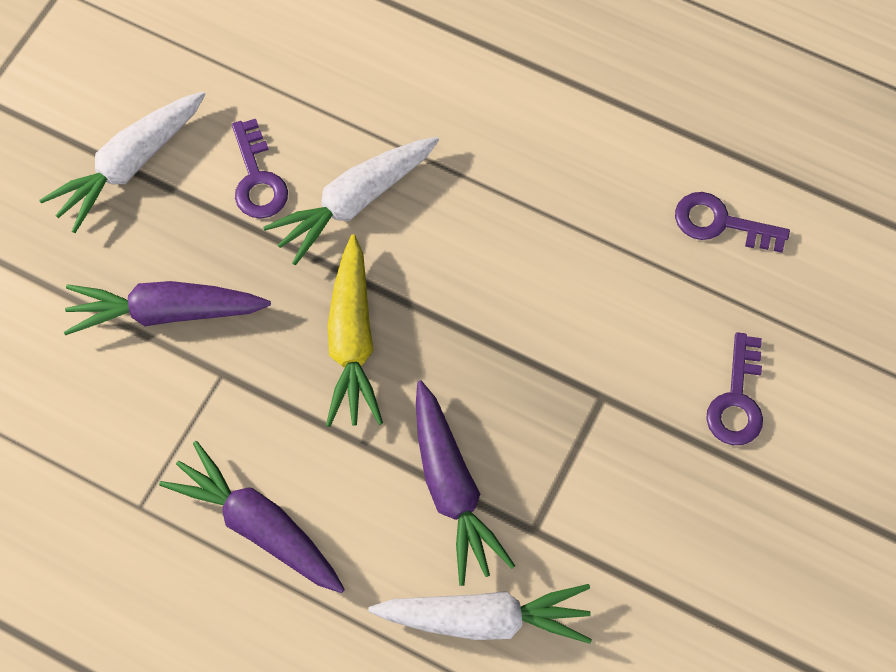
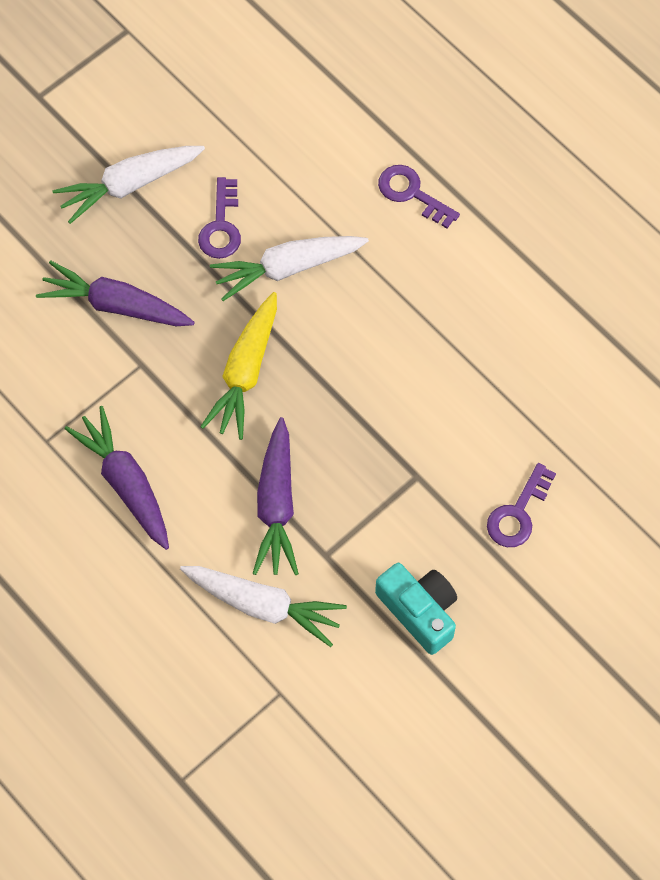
camera: 20 degrees right, 0 degrees up
purple key [675,192,790,253] -> purple key moved to [378,165,460,228]
none -> turquoise camera [375,563,457,655]

